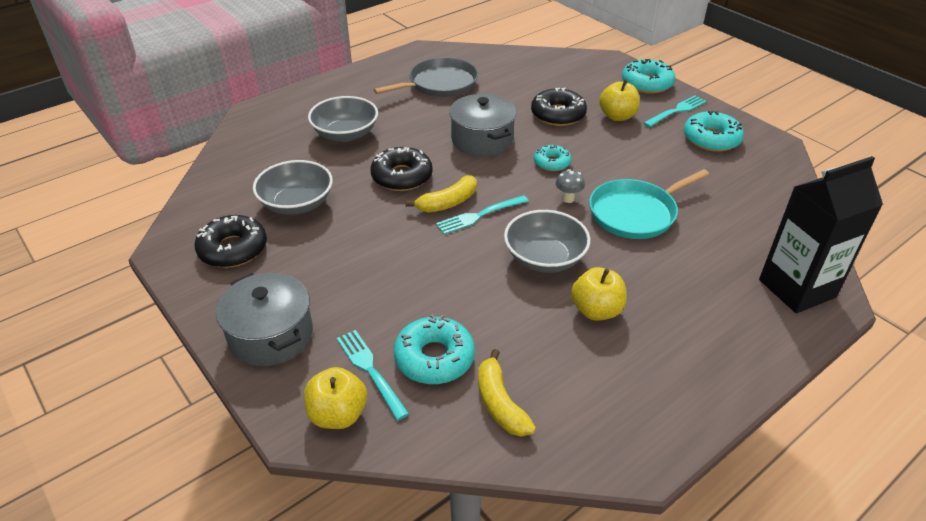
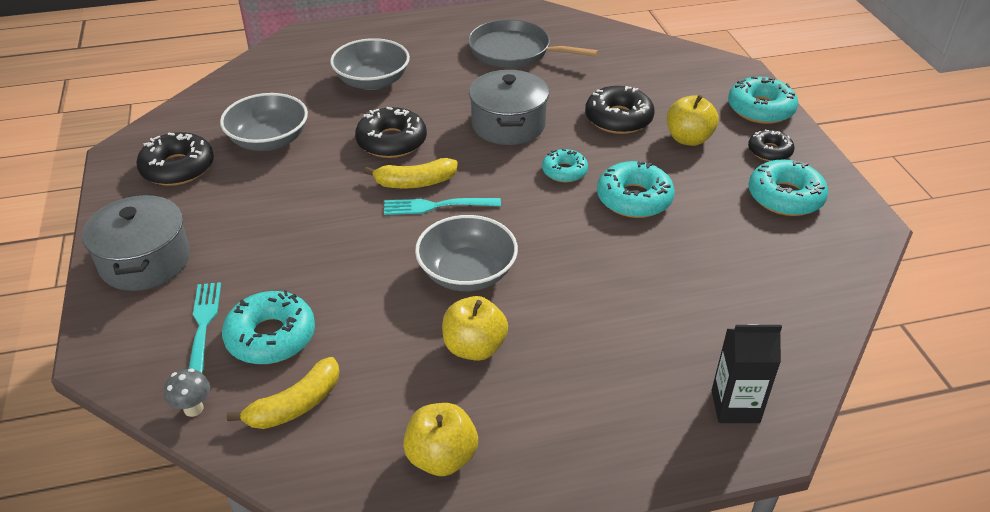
camera: 25 degrees right, 0 degrees up
yellow apple [304,367,367,429] -> yellow apple moved to [403,403,478,476]
grey pan [374,57,478,97] -> grey pan turned 150 degrees counterclockwise [468,20,598,68]
yellow banana [478,349,536,437] -> yellow banana turned 135 degrees counterclockwise [227,357,339,429]
grey mushroom [556,169,585,203] -> grey mushroom moved to [164,368,210,417]
turquoise pan [589,169,709,239] -> none
turquoise fork [643,96,706,127] -> black donut [748,130,794,161]
black carton [759,156,883,313] -> black carton [711,324,782,423], size x0.59
none -> turquoise donut [597,161,675,218]

